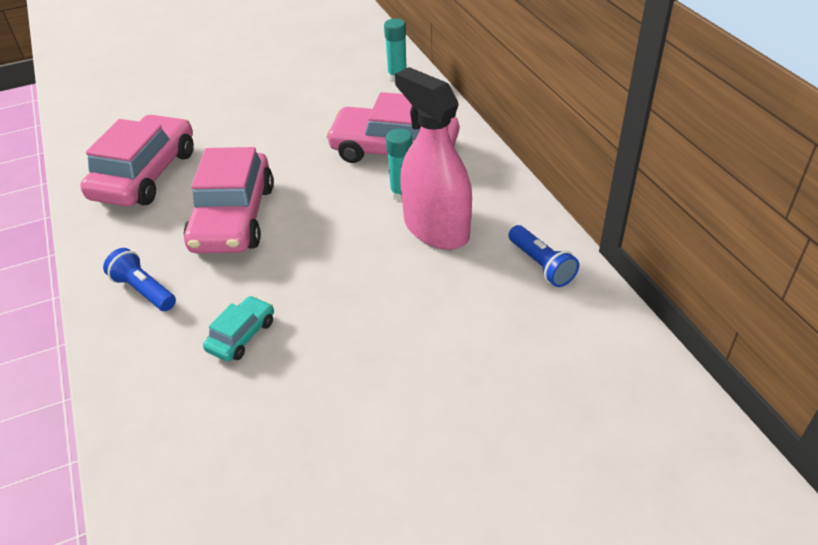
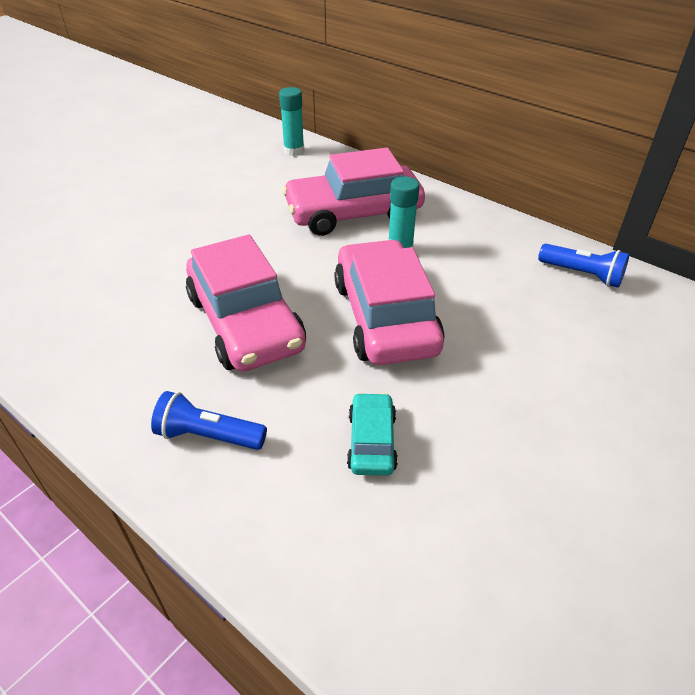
camera: 30 degrees left, 0 degrees up
pink car [80,115,194,207] -> pink car moved to [334,239,444,365]
pink spray bottle [395,67,472,250] -> none

